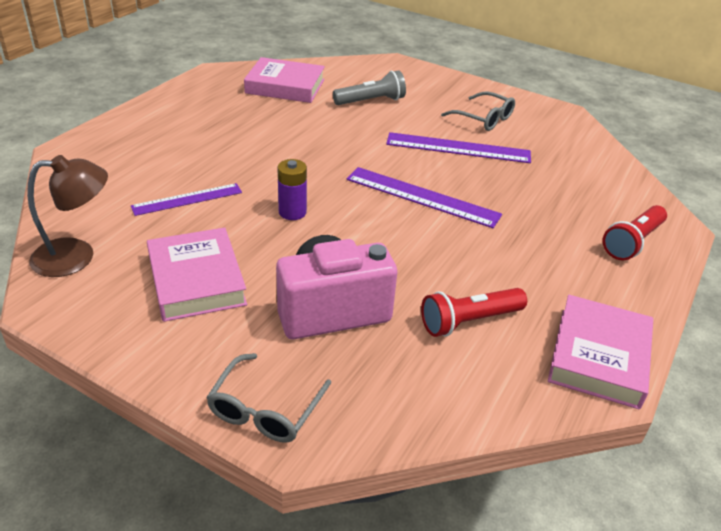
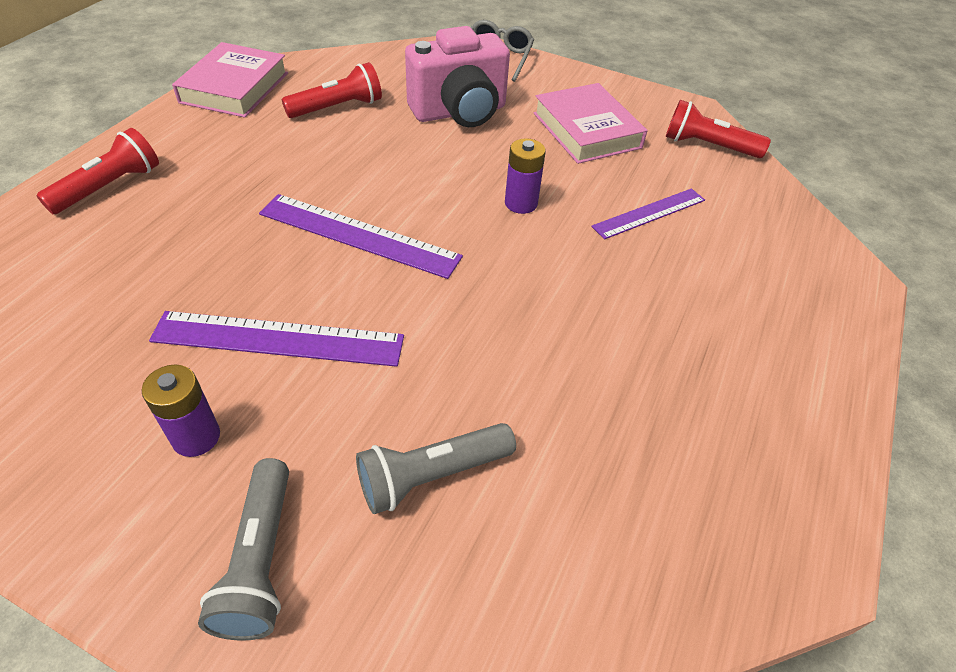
camera: 175 degrees right, 10 degrees up
brown lamp [27,155,108,277] -> red flashlight [666,100,771,158]
pink book [244,57,325,103] -> none
grey glasses [441,91,515,131] -> purple battery [141,365,220,457]
none -> grey flashlight [198,458,289,641]

